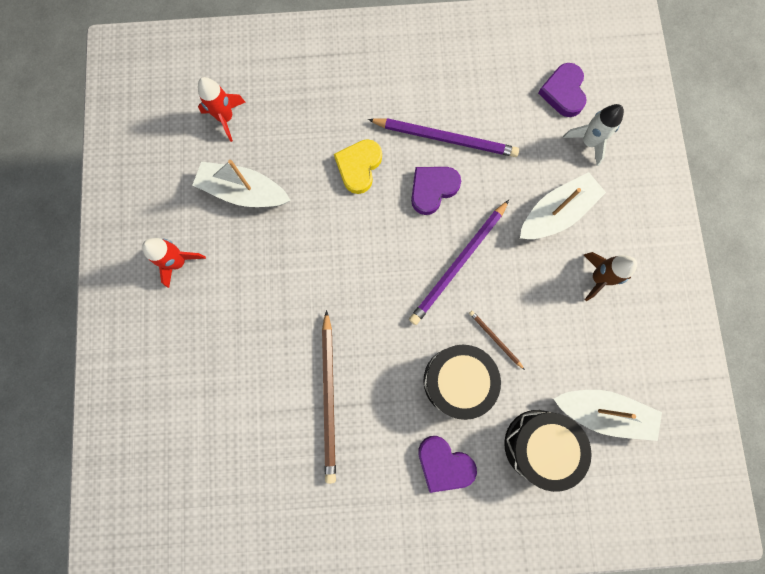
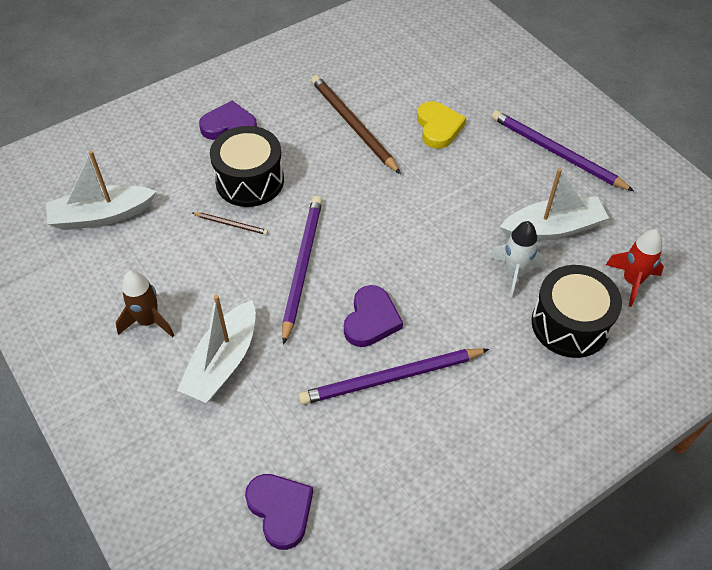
camera: 150 degrees right, 25 degrees down
red rocket [142,238,206,288] -> purple pencil [491,110,634,191]
yellow heart [334,139,382,194] -> yellow heart moved to [417,101,466,149]
black drum [504,410,592,492] -> black drum moved to [531,265,622,358]
white rocket [563,104,624,166] -> white rocket moved to [489,221,545,299]

